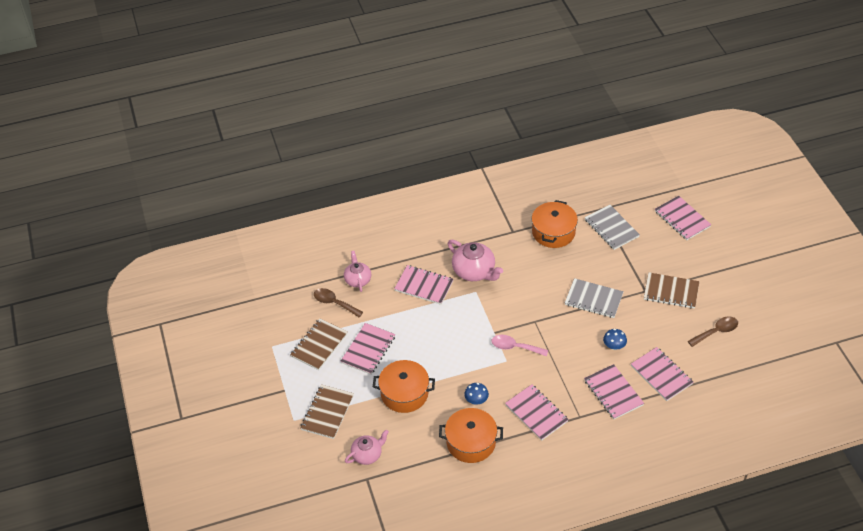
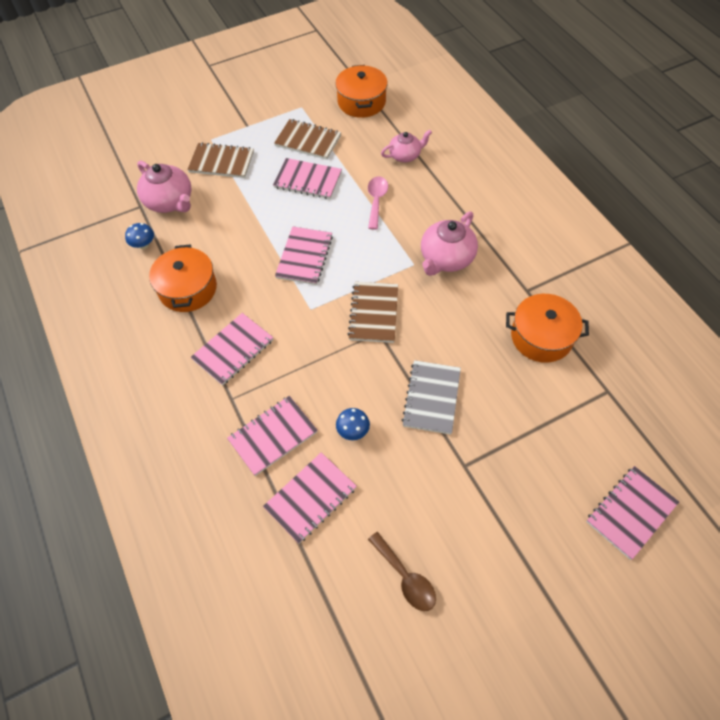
camera: 80 degrees right, 10 degrees up
brown spoon [314,288,363,317] -> none
pink teapot [345,430,389,465] -> pink teapot [137,161,191,213], size x1.56
orange pot [373,360,435,413] -> orange pot moved to [335,65,388,118]
pink notebook [394,265,454,305] -> pink notebook moved to [275,226,333,285]
blue mushroom [464,383,489,404] -> blue mushroom moved to [125,223,154,249]
pink spoon [492,335,548,356] -> pink spoon moved to [368,176,388,230]
grey notebook [585,205,640,250] -> none
brown notebook [644,272,699,309] -> brown notebook moved to [348,282,398,343]

